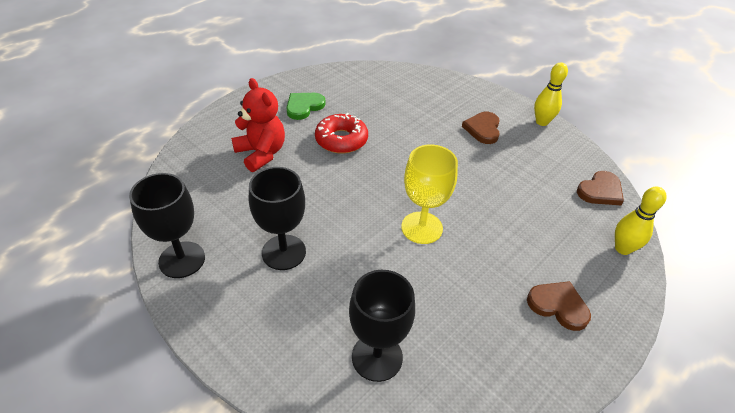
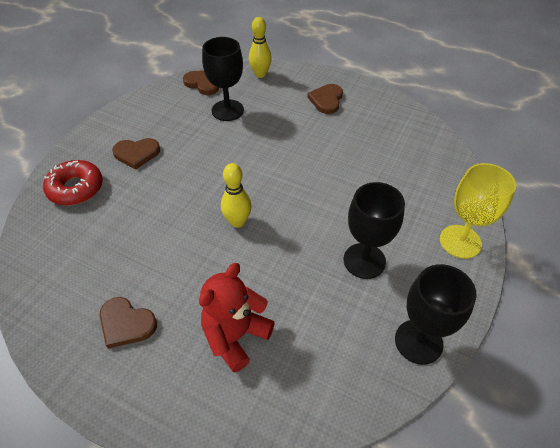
camera: 105 degrees left, 5 degrees up
green heart [287,93,326,120] -> brown heart [100,297,157,348]
red donut [315,113,368,154] -> red donut moved to [43,160,103,206]
black goblet [349,270,415,382] -> black goblet moved to [202,37,244,121]
yellow goblet [401,145,458,244] -> yellow goblet moved to [440,163,516,259]
yellow bowling pin [534,62,568,126] -> yellow bowling pin moved to [221,163,252,228]

